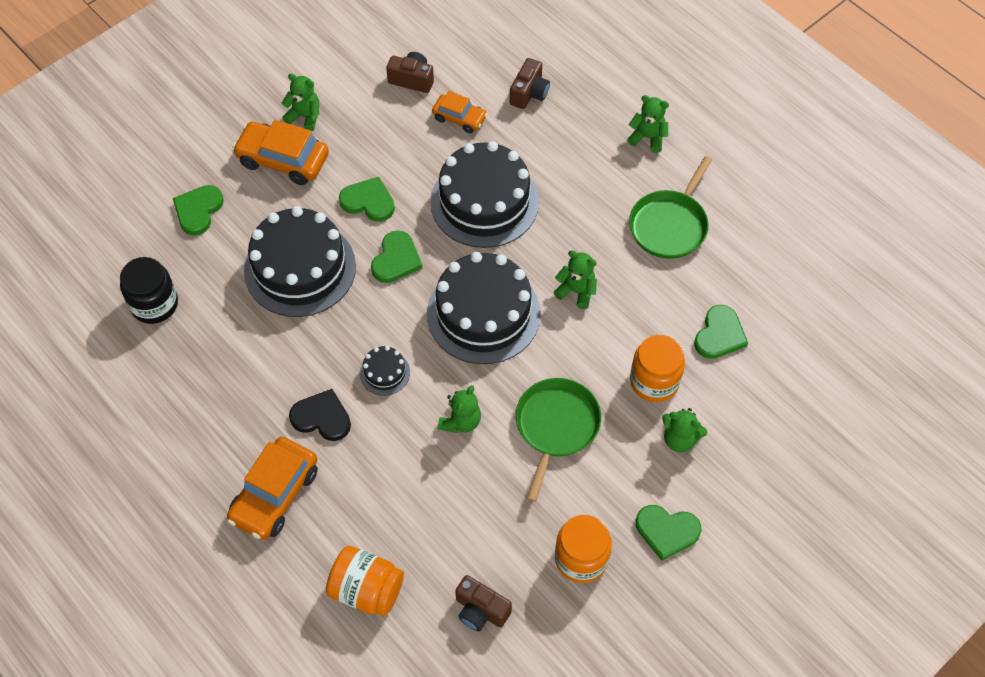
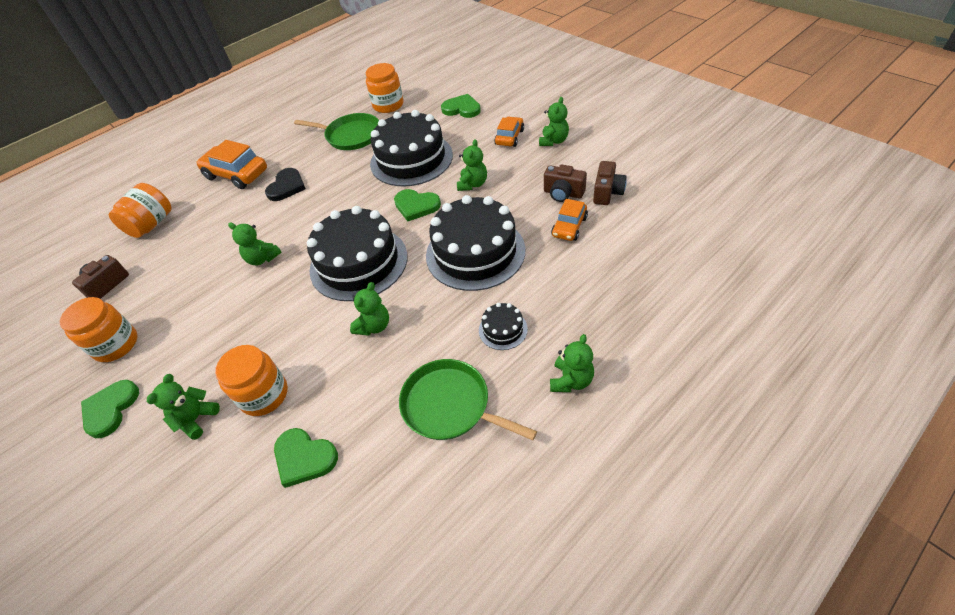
camera: 95 degrees right, 10 degrees down
black jar [120,257,178,324] -> orange jar [366,63,403,113]
orange car [232,120,329,185] -> orange car [494,116,524,147], size x0.60
green heart [339,177,395,222] -> green teddy bear [457,139,487,191]
black cake [360,346,410,396] -> black cake moved to [479,303,528,350]
brown camera [510,58,550,109] -> brown camera moved to [544,164,587,202]
green pan [516,378,601,502] -> green pan moved to [294,113,379,150]

